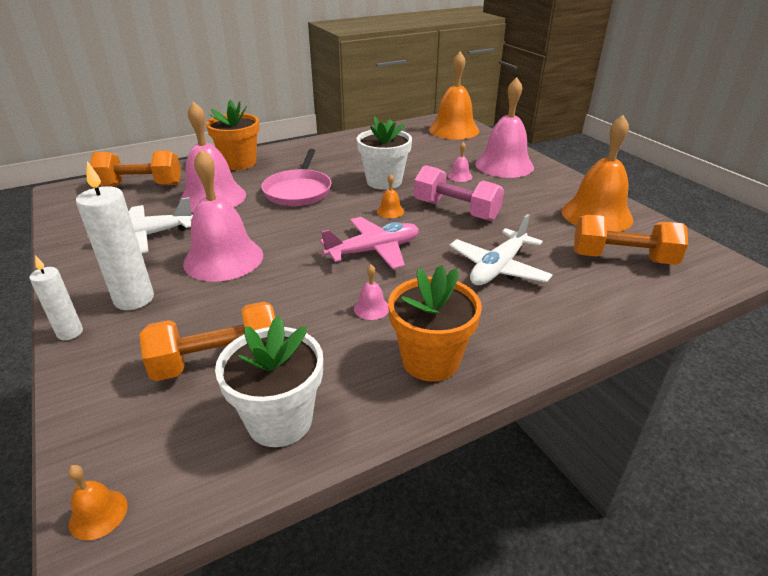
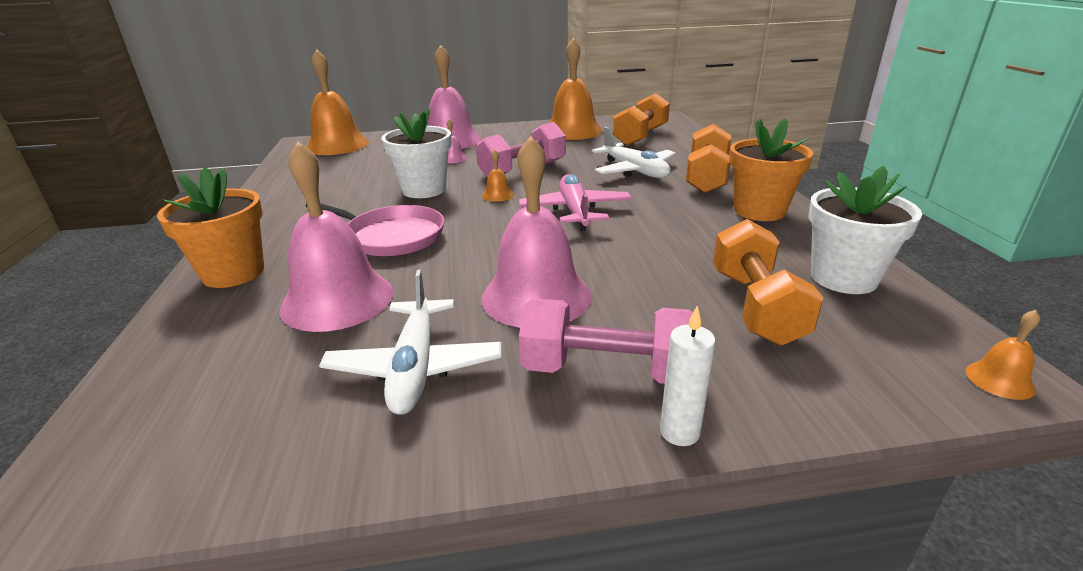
camera: 70 degrees left, 5 degrees down
white candle [76,161,154,310] -> pink dumbbell [519,298,693,384]
orange dumbbell [90,151,181,187] -> orange dumbbell moved to [686,124,731,193]
pink bell [354,264,389,320] -> none

